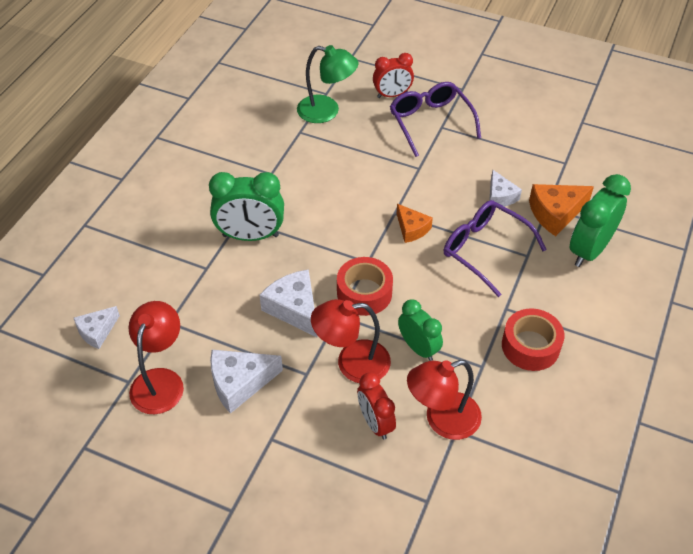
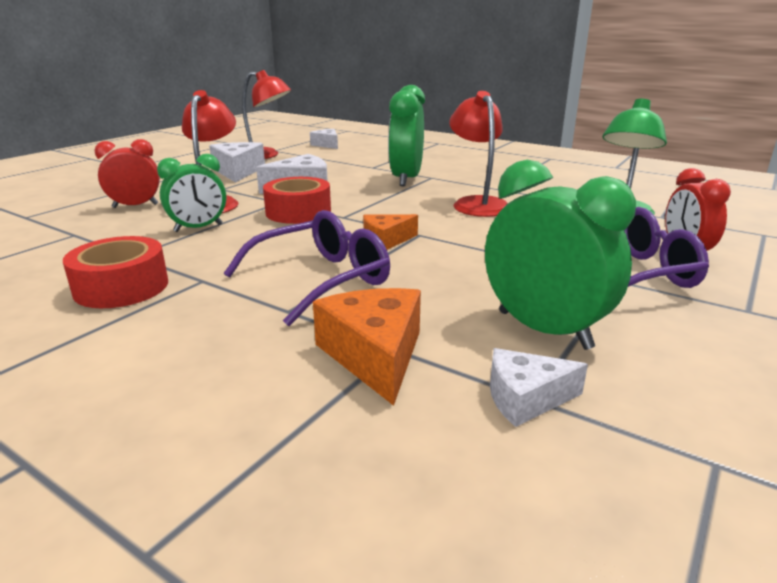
camera: 100 degrees right, 25 degrees down
red lamp [407,360,482,440] -> red lamp moved to [449,91,508,217]
white cheese [489,170,522,206] -> white cheese moved to [490,348,588,427]
green clock [570,174,631,267] -> green clock moved to [485,160,636,350]

